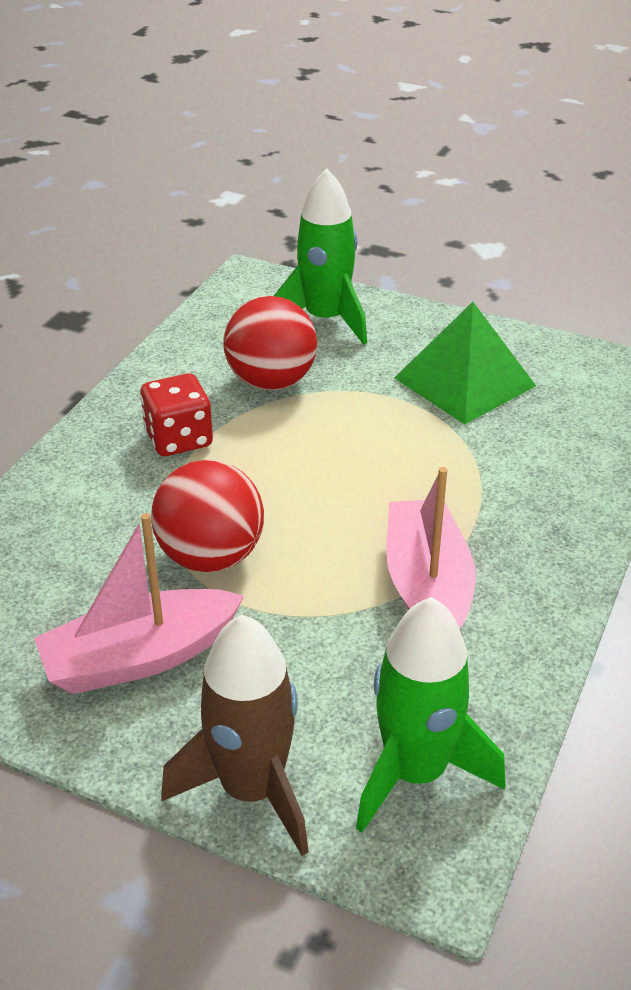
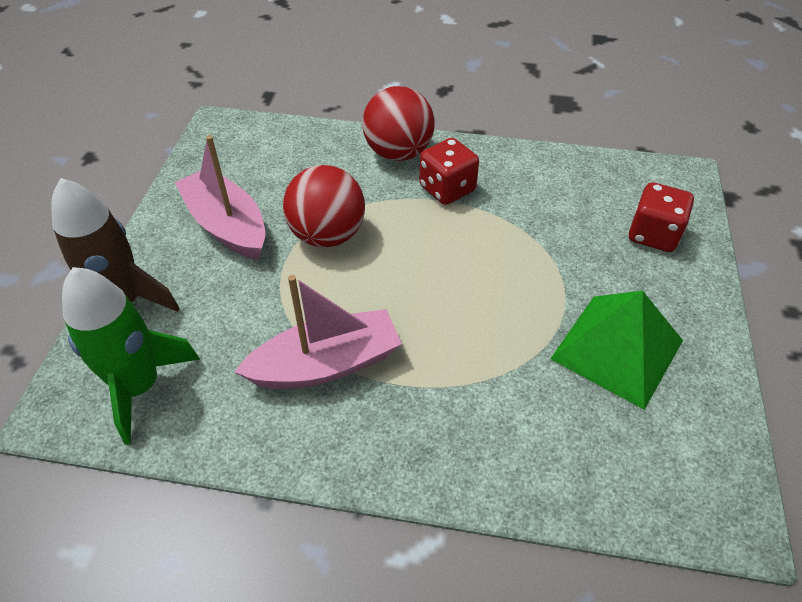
camera: 75 degrees right, 10 degrees up
red ball [223,296,317,390] -> red ball moved to [362,86,435,161]
green rocket [274,168,367,345] -> red dice [629,182,694,252]

